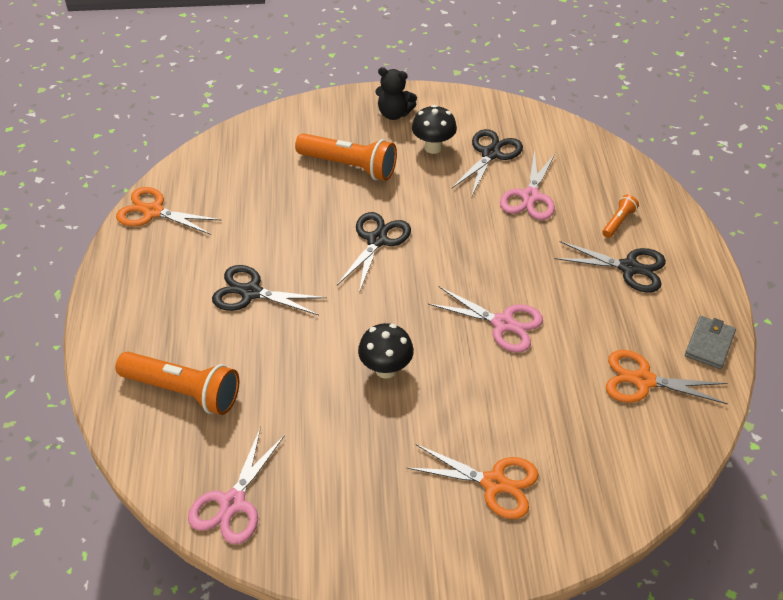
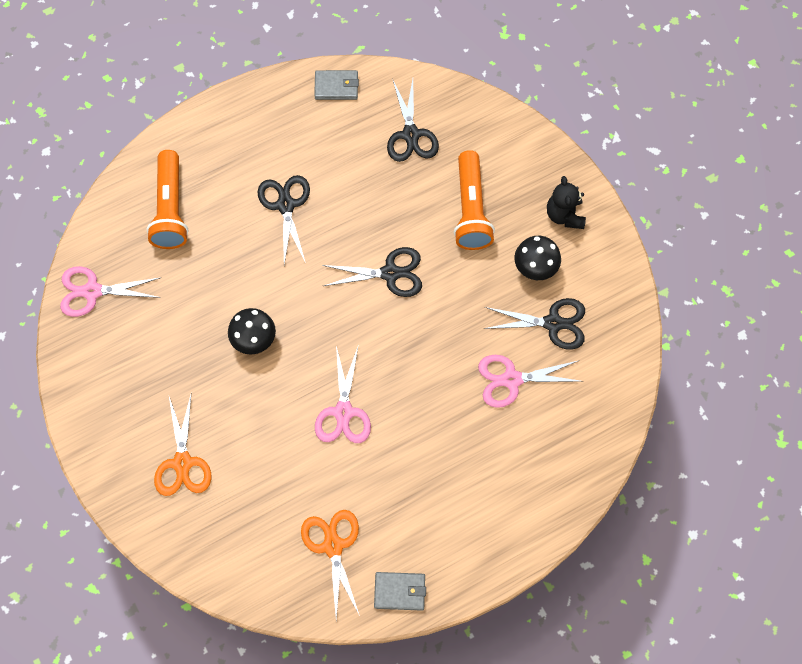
camera: 65 degrees right, 20 degrees up
orange scissors [116,187,221,235] -> grey wallet [314,70,359,100]
black scissors [554,241,666,292] -> black scissors moved to [387,79,439,162]
orange flashlight [602,195,639,238] -> none

